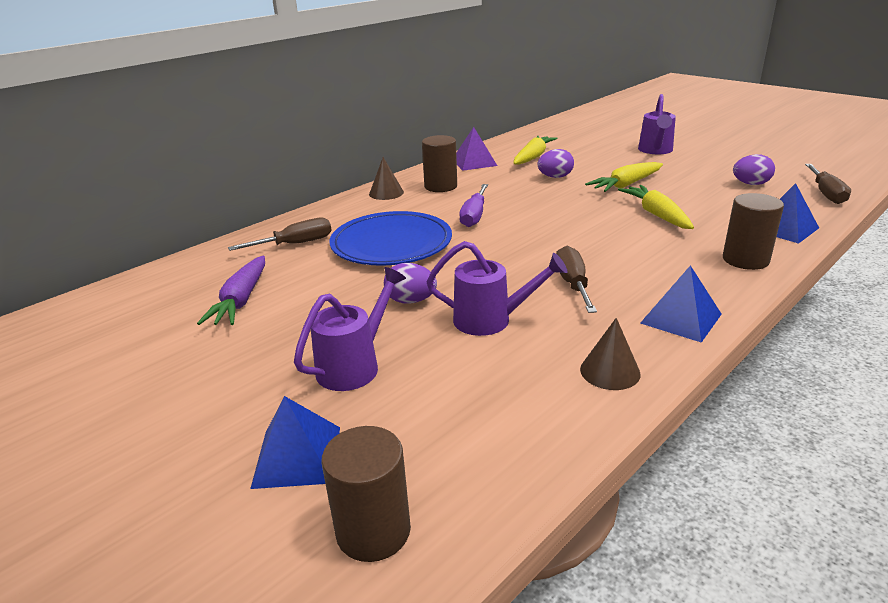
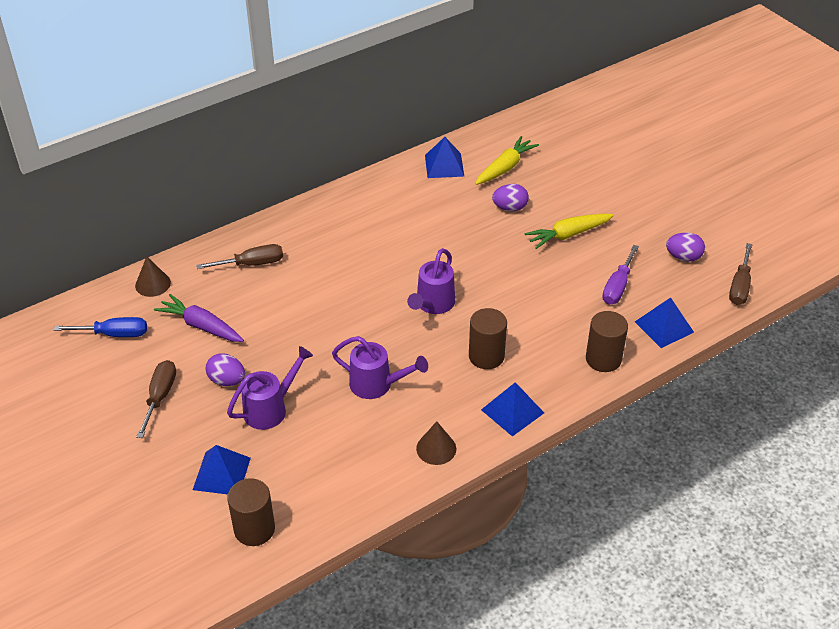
camera: 10 degrees right, 15 degrees up
purple carrot [197,256,265,325] -> purple carrot turned 105 degrees clockwise [154,294,244,342]
blue plate [329,211,452,266] -> none
brown cone [369,157,404,200] -> brown cone moved to [135,256,171,297]
purple egg [384,263,437,304] -> purple egg moved to [206,353,245,386]
brown cylinder [422,135,457,192] -> brown cylinder moved to [469,308,507,369]
purple pyramid [456,127,497,171] -> blue pyramid [425,137,464,178]
purple screwdriver [459,184,488,227] -> purple screwdriver moved to [602,245,639,305]
brown screwdriver [556,246,597,313] -> brown screwdriver moved to [136,360,176,438]
yellow carrot [618,185,694,229] -> none
purple watering can [638,94,676,154] -> purple watering can moved to [407,248,455,314]
none -> blue screwdriver [54,317,147,337]

